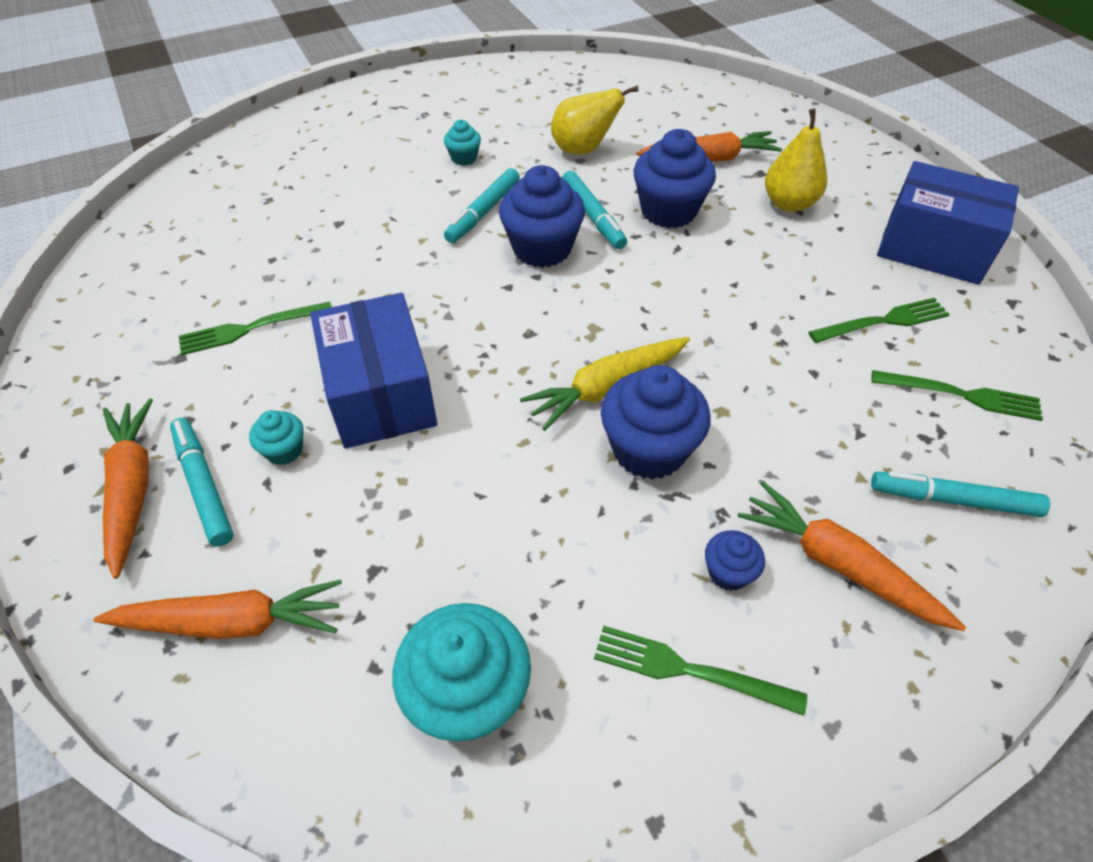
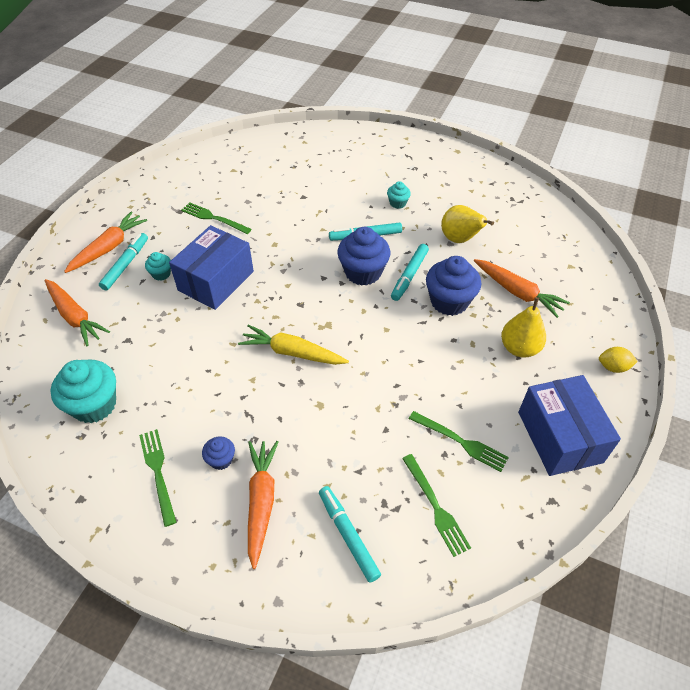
camera: 50 degrees right, 0 degrees up
blue cupcake [601,365,710,480] -> none
none -> yellow lemon [599,347,638,373]

